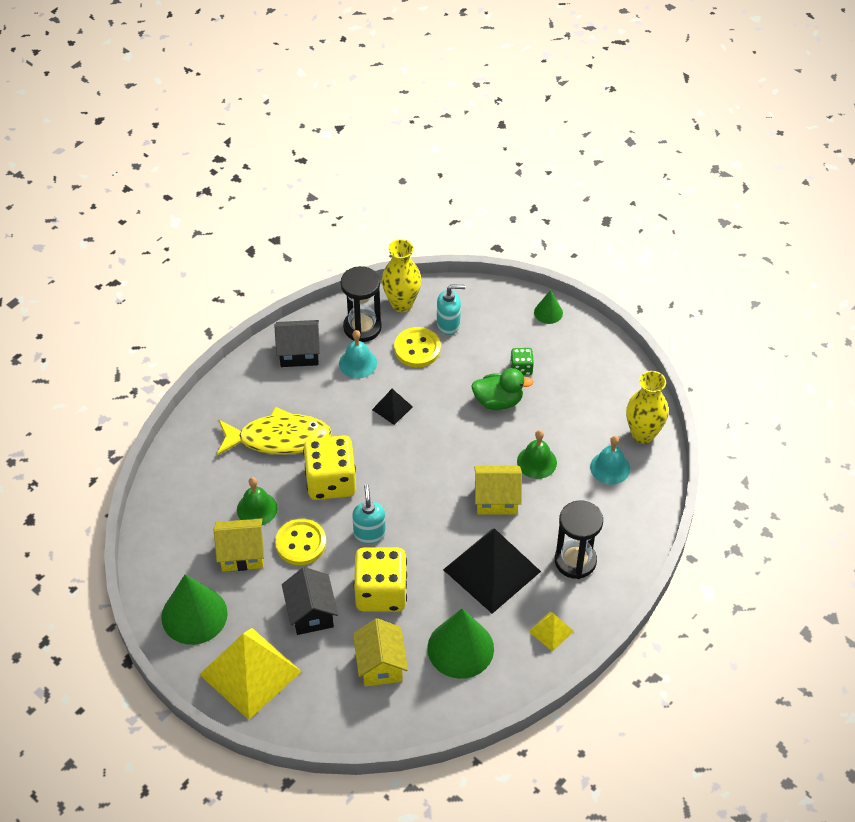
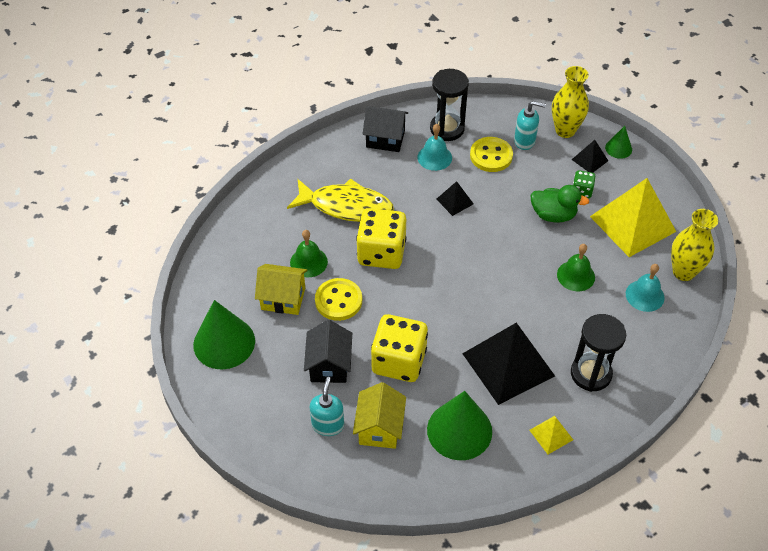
camera: 15 degrees right, 0 degrees up
yellow pyramid [199,628,302,720] -> yellow pyramid moved to [590,178,676,257]
turquoise soap dispenser [352,484,386,544] -> turquoise soap dispenser moved to [310,377,344,436]
yellow vase [382,239,421,312] -> yellow vase moved to [552,66,589,138]
yellow house [474,466,522,514] -> none
none -> black pyramid [571,140,608,173]

